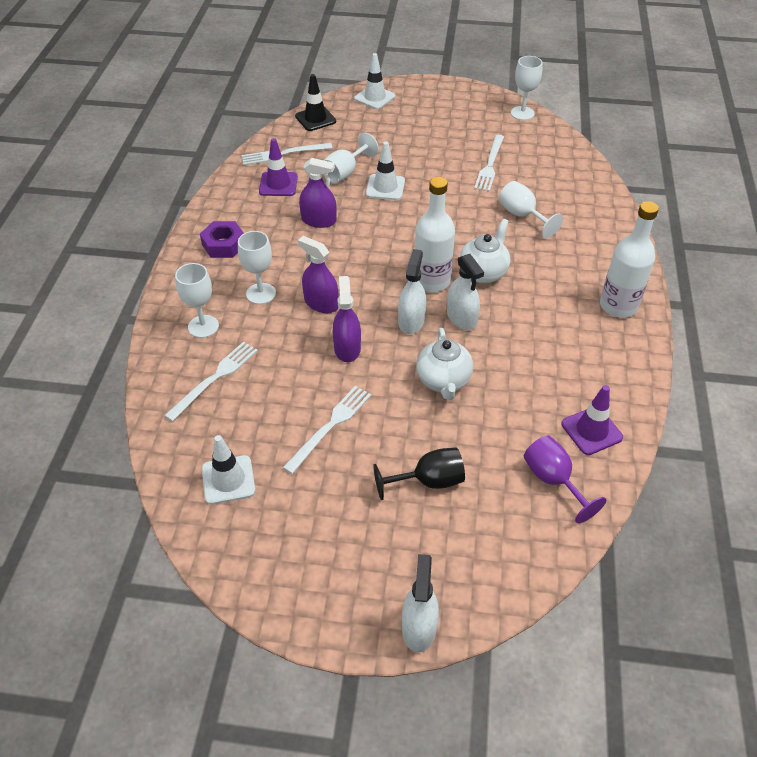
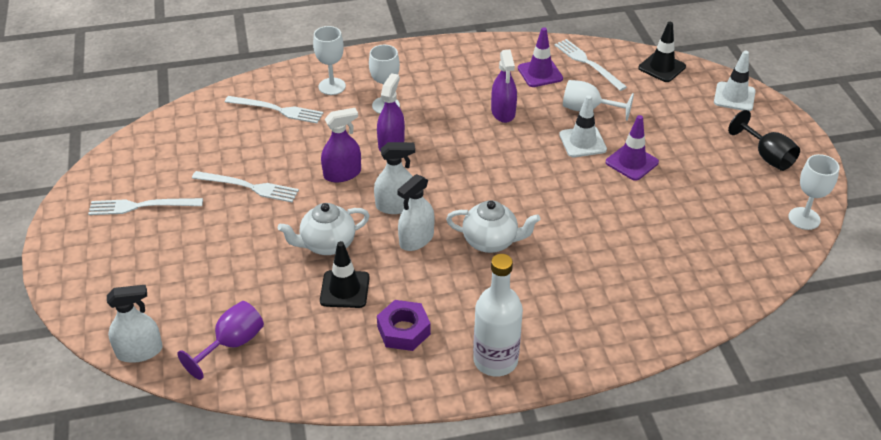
camera: 70 degrees right, 5 degrees down
purple nut [200,221,244,258] -> purple nut moved to [377,300,431,351]
white traffic cone [202,435,255,504] -> none
black goblet [374,448,465,500] -> black goblet moved to [728,110,800,171]
white spray bottle [402,554,439,652] -> white spray bottle moved to [107,285,163,363]
white bottle [415,177,455,292] -> none
white fork [474,135,504,192] -> white fork moved to [88,198,203,215]
white goblet [499,181,563,238] -> none
purple traffic cone [561,385,623,455] -> purple traffic cone moved to [606,115,659,181]
none -> black traffic cone [320,241,370,308]

